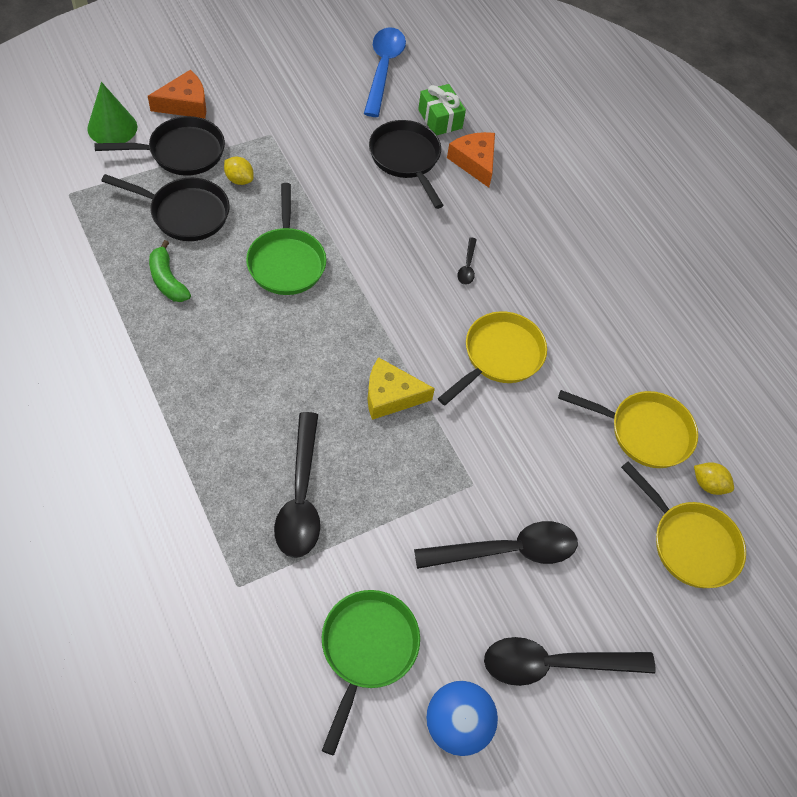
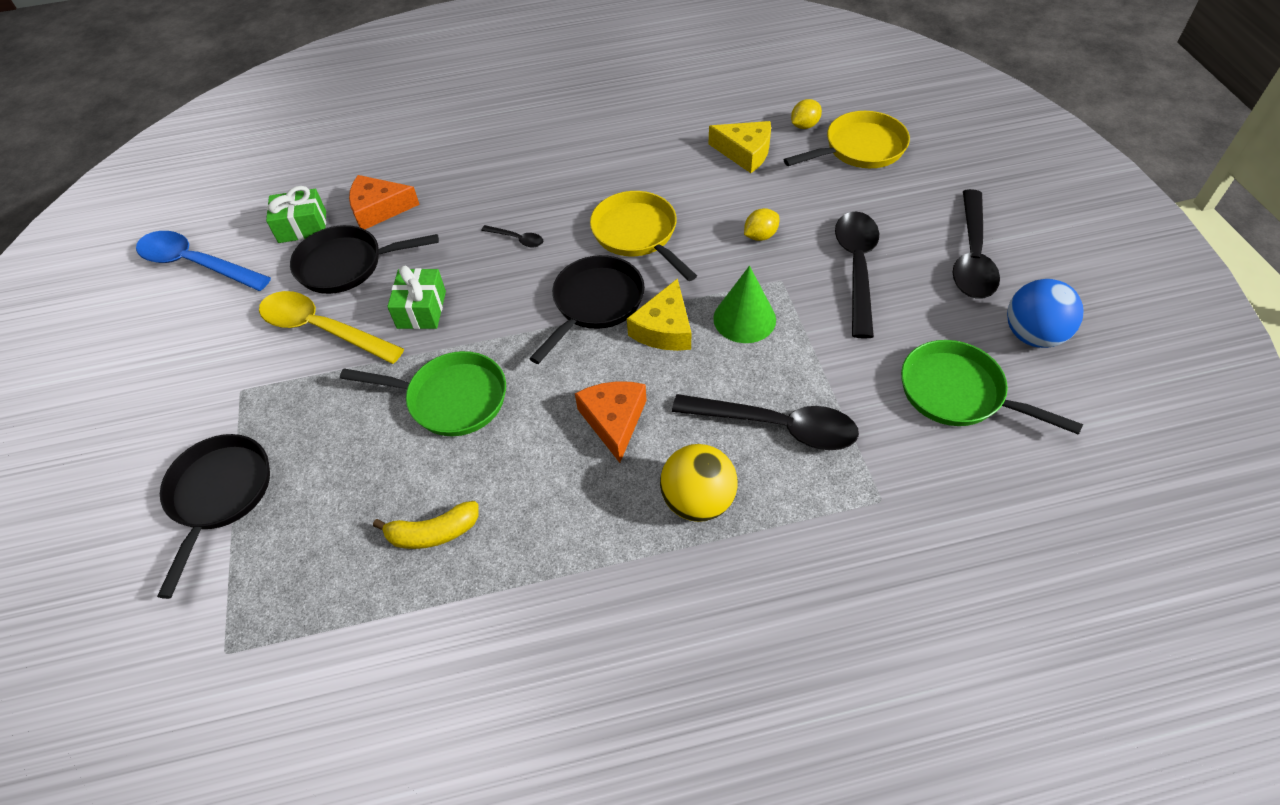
camera: 65 degrees left, 5 degrees down
green cone [87,82,137,143] -> green cone moved to [713,266,776,343]
black pan [102,174,230,241] -> black pan moved to [529,255,645,364]
orange cheese [148,70,206,119] -> orange cheese moved to [575,381,647,463]
green banana [149,240,191,302] -> yellow banana [373,501,479,549]
yellow lemon [224,156,254,185] -> yellow lemon moved to [744,208,779,241]
yellow pan [558,390,698,468] -> yellow cheese [709,121,771,173]
none -> yellow spoon [259,291,404,364]
none -> green gift [387,266,446,329]
none -> yellow ball [660,444,738,522]

